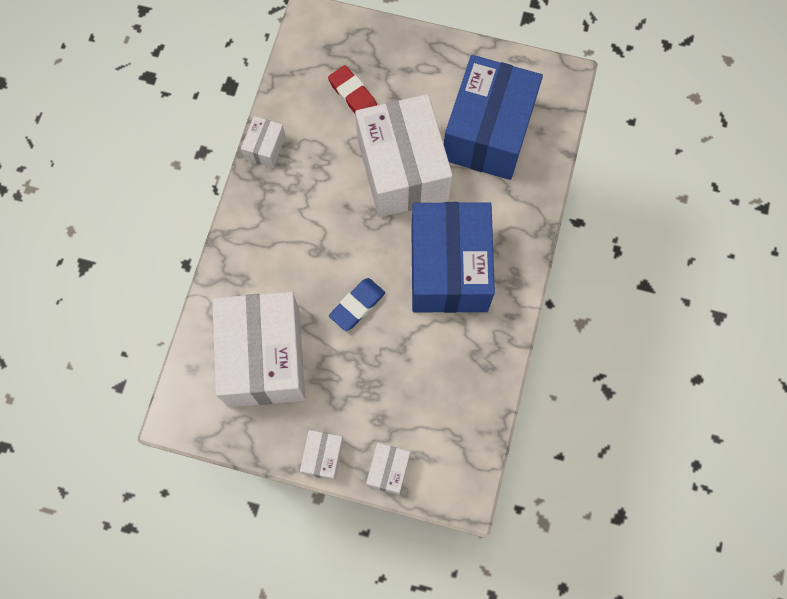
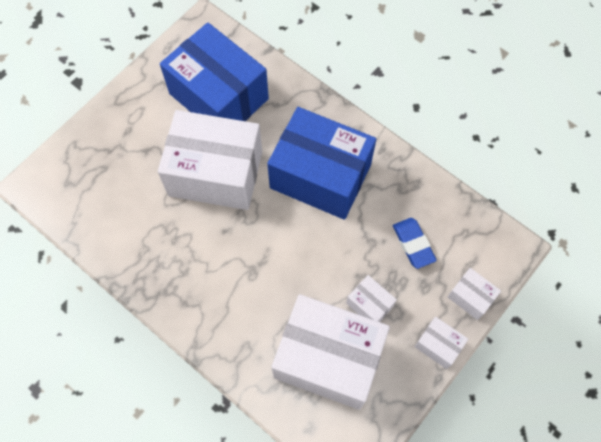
camera: 65 degrees left, 5 degrees down
white box [241,116,286,168] -> white box moved to [346,275,397,322]
red eraser [328,65,377,113] -> none
blue eraser [329,278,385,331] -> blue eraser moved to [393,218,437,269]

